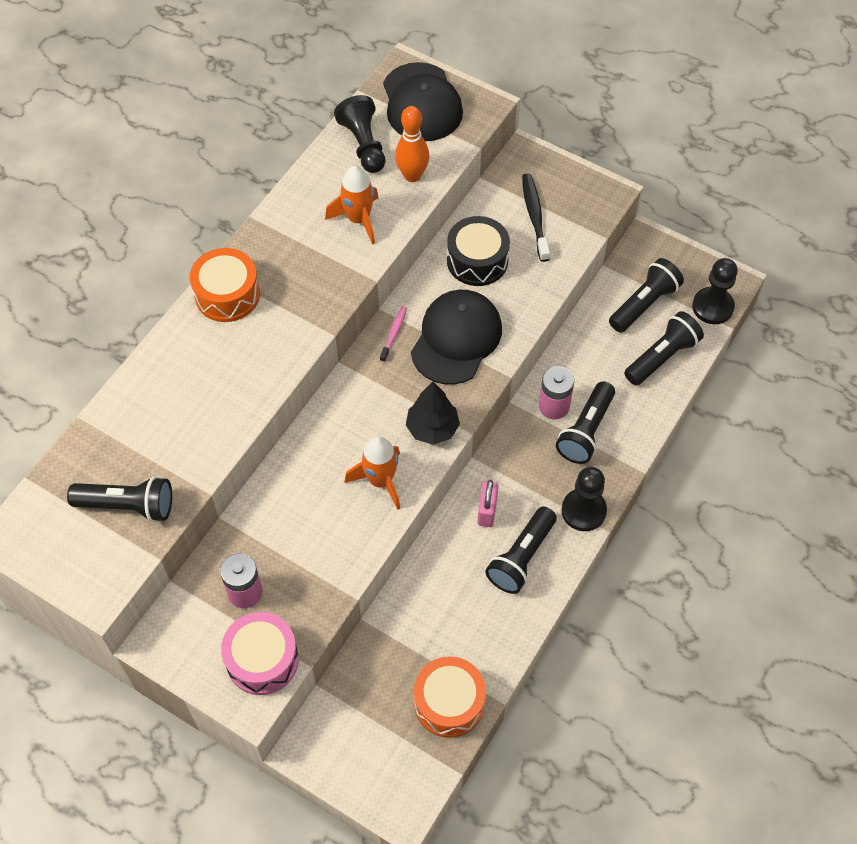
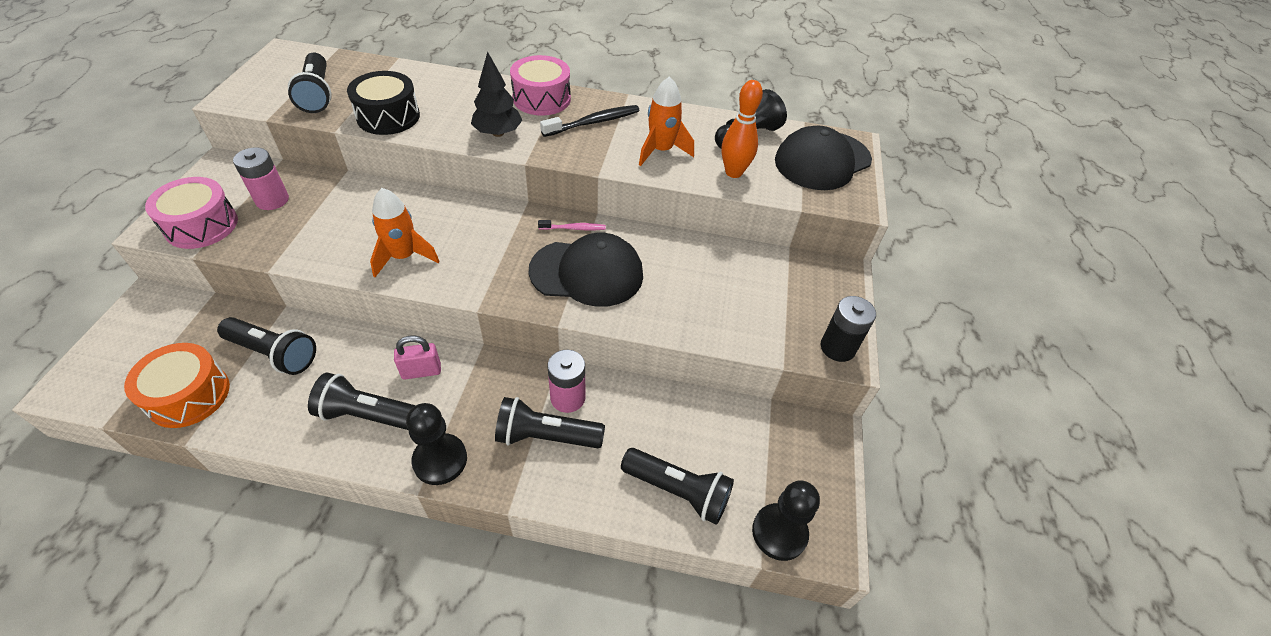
camera: 65 degrees right, 10 degrees down
orange drum [190,248,260,322] -> pink drum [510,55,571,115]
black tree [406,382,460,445] -> black tree moved to [471,52,523,137]
black drum [447,216,510,286] -> black drum moved to [347,71,420,135]
black toothbrush [522,173,550,262] -> black toothbrush moved to [540,105,639,137]
black flashlight [609,258,684,333] -> black flashlight moved to [217,317,316,375]
none -> black battery [821,296,876,362]

